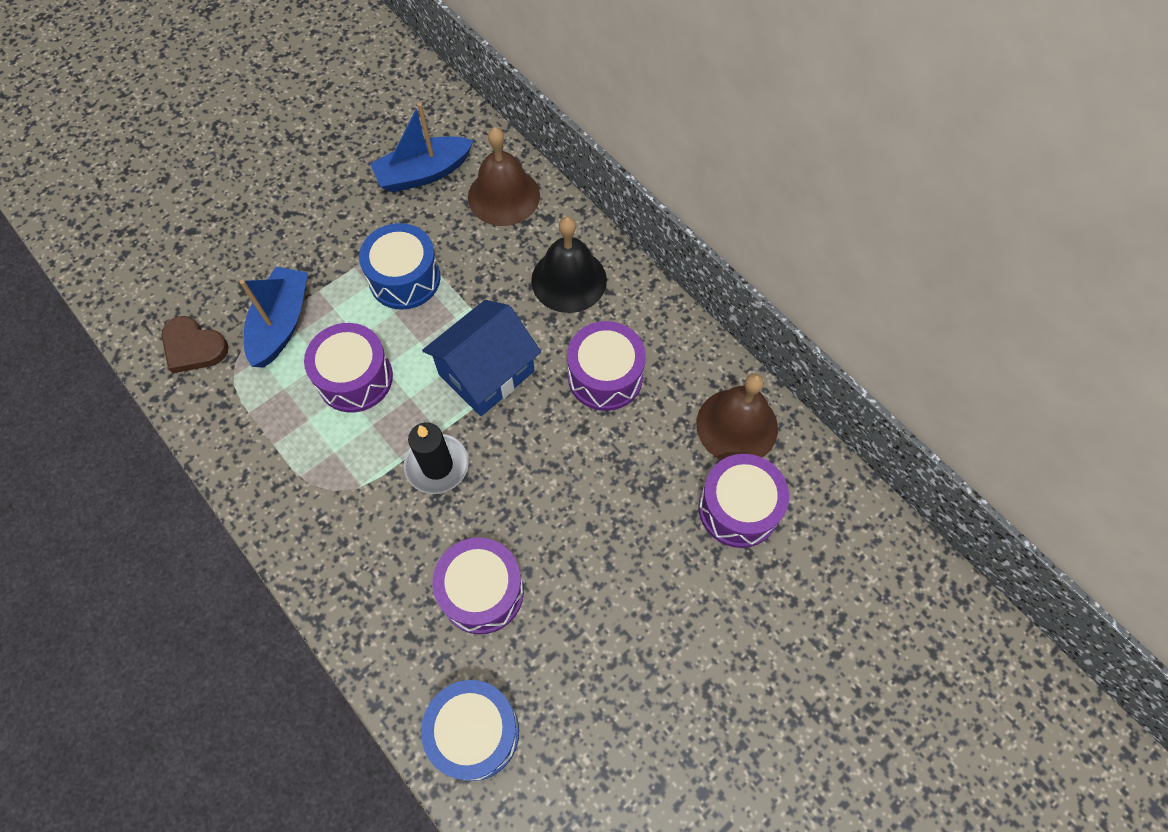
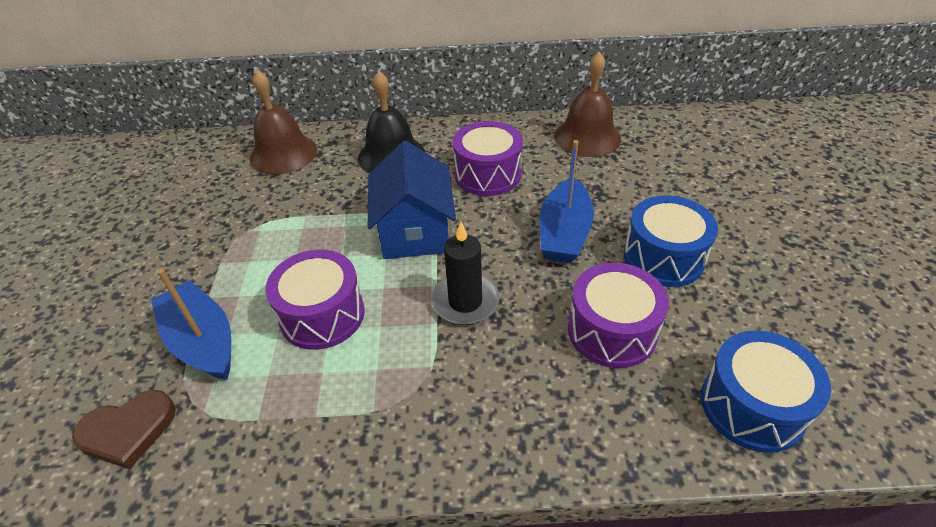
camera: 50 degrees left, 20 degrees down
blue drum [359,223,441,310] -> blue drum moved to [624,195,718,287]
blue boat [370,103,473,193] -> blue boat moved to [540,140,594,263]
purple drum [699,454,789,548] -> none

